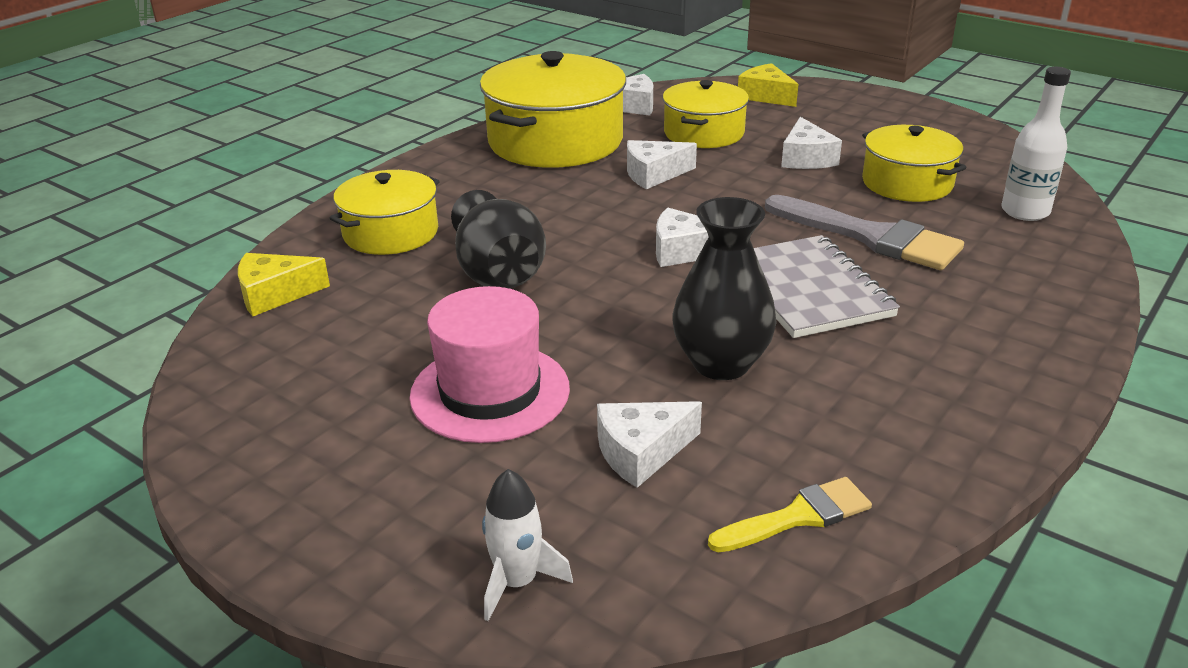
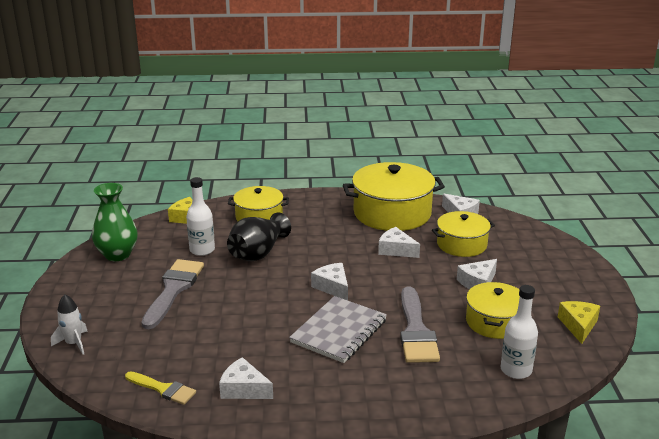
camera: 50 degrees right, 5 degrees down
pink hat [410,286,570,443] -> grey brush [141,259,204,329]
white cheese [597,401,702,488] -> white cheese moved to [219,357,273,399]
black vase [672,197,777,380] -> none
yellow cheese [738,63,798,107] -> yellow cheese moved to [558,301,600,344]
none -> green vase [92,183,138,261]
none -> white bottle [186,177,215,256]

